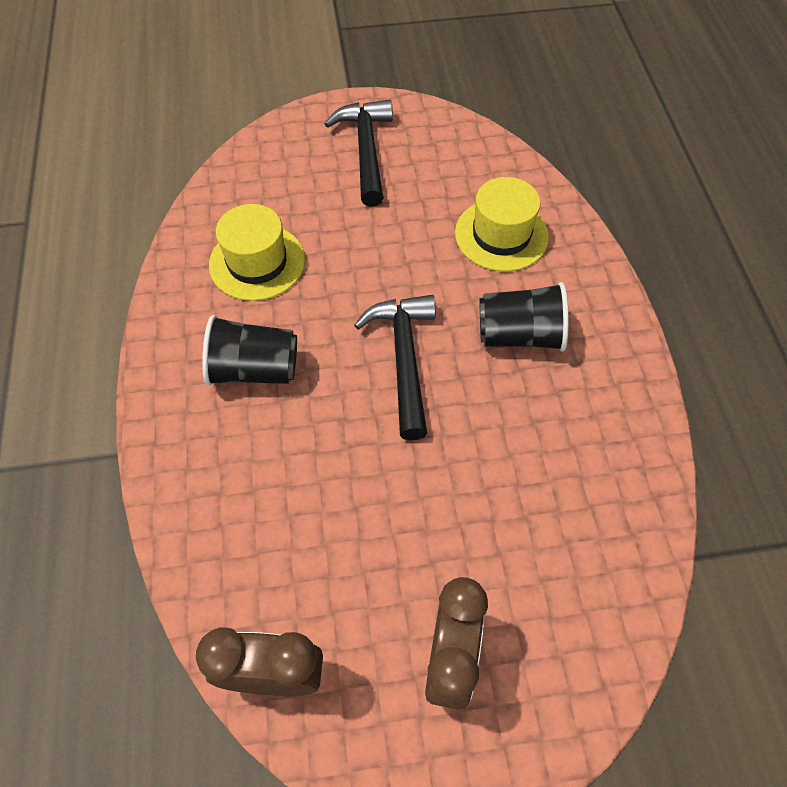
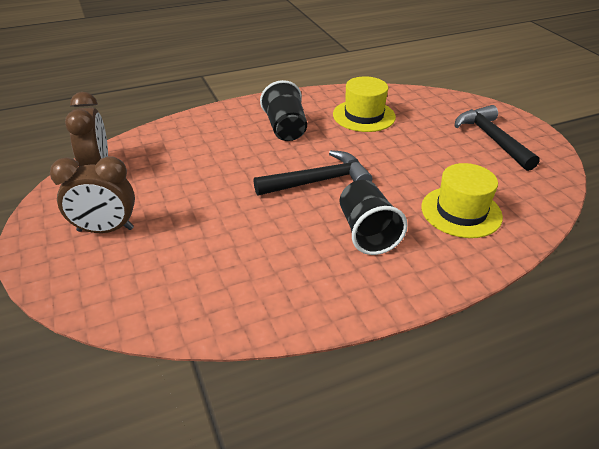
camera: 75 degrees right, 20 degrees down
black hammer [324,99,393,207] -> black hammer turned 90 degrees counterclockwise [455,105,540,171]

